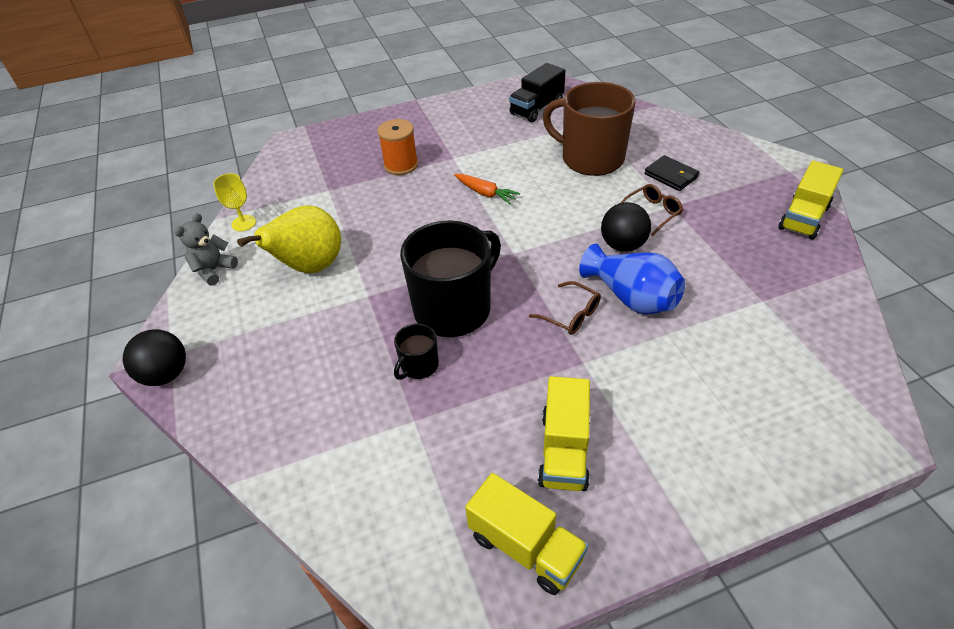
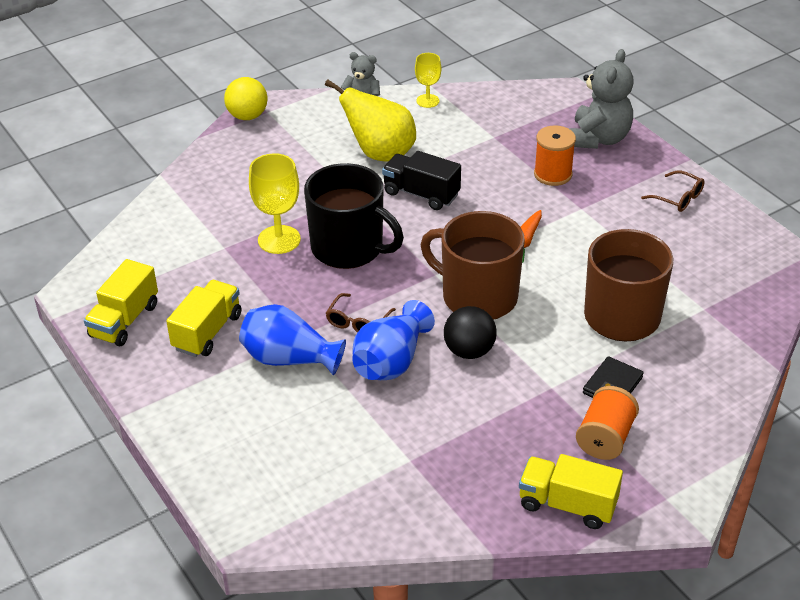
camera: 75 degrees right, 5 degrees down
black ball [123,329,186,386] -> yellow ball [224,77,268,120]
black mug [394,324,439,380] -> yellow goblet [249,153,301,254]
black truck [509,63,566,122] -> black truck moved to [382,151,461,210]
yellow truck [538,376,590,491] -> yellow truck turned 120 degrees clockwise [166,280,241,357]
brown glasses [621,184,683,236] -> brown glasses moved to [641,171,705,212]
none -> blue vase [239,304,346,376]
none -> brown mug [420,211,525,320]
none -> grey teddy bear [568,49,634,149]
none -> orange spool [576,386,639,460]

